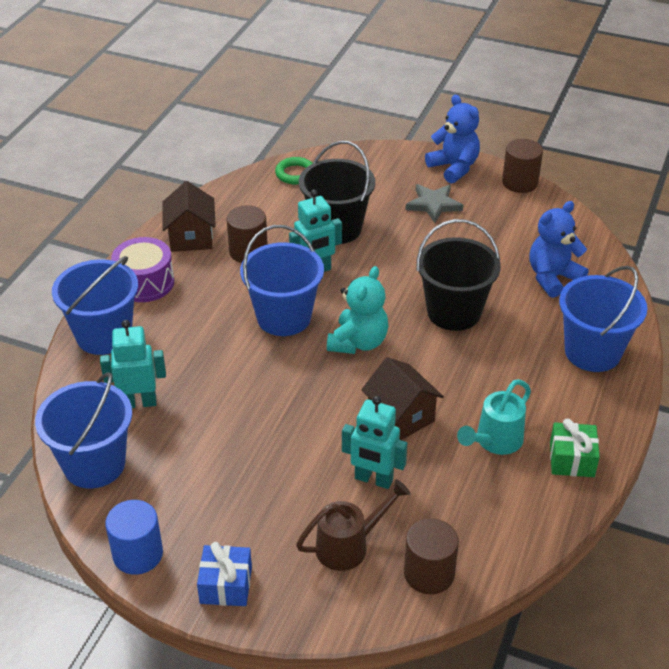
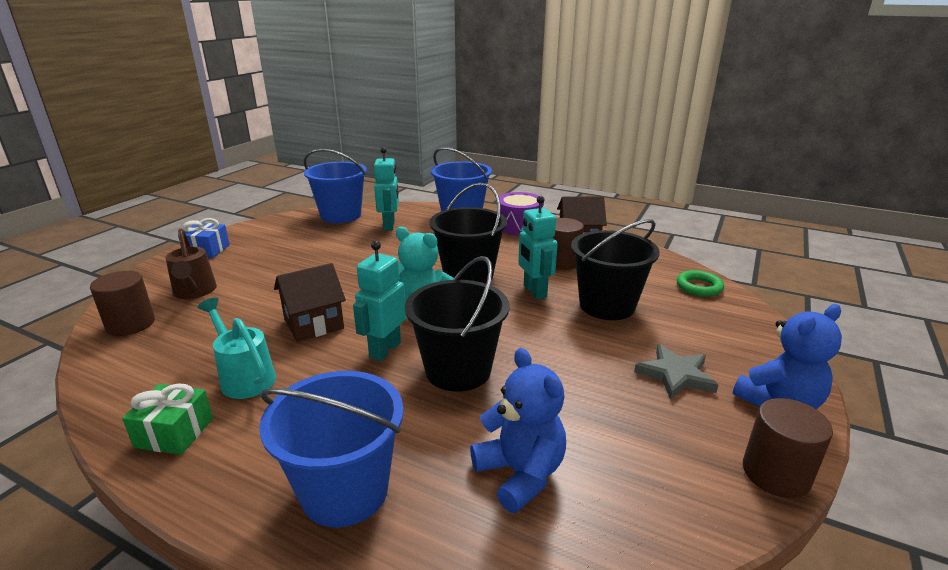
camera: 95 degrees right, 15 degrees down
blue cylinder [105,500,163,575] -> none
blue bucket [240,225,324,336] -> black bucket [429,183,507,284]
turquoise robot [342,396,407,489] -> turquoise robot moved to [353,241,406,361]

